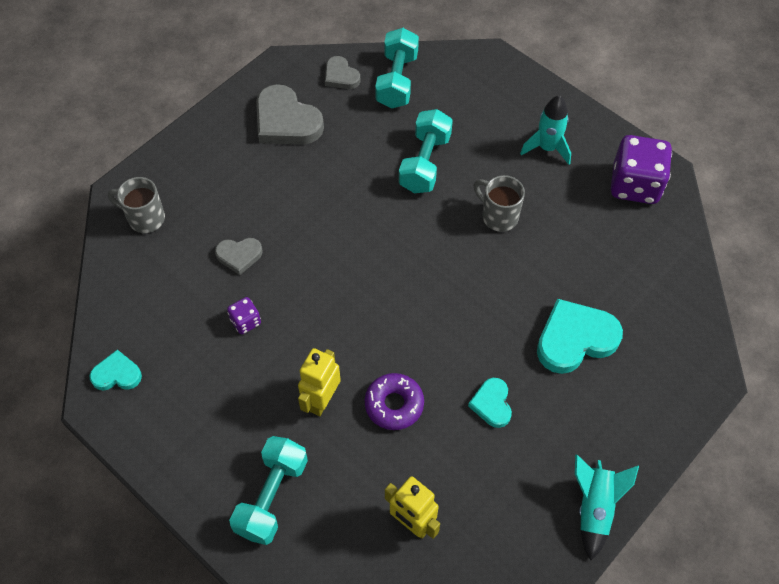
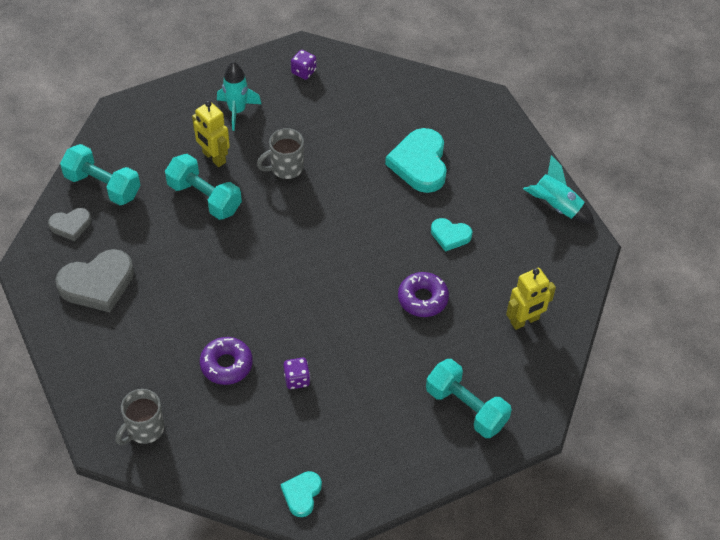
camera: 70 degrees left, 5 degrees down
grey heart [215,238,263,275] -> purple donut [200,337,253,385]
yellow robot [298,348,341,416] -> yellow robot moved to [192,101,230,167]
purple dice [611,135,672,204] -> purple dice [291,50,317,80], size x0.47

